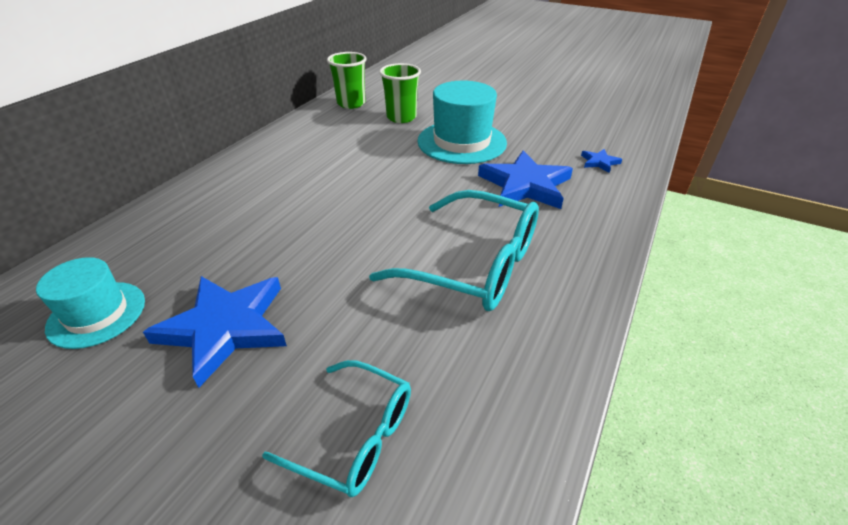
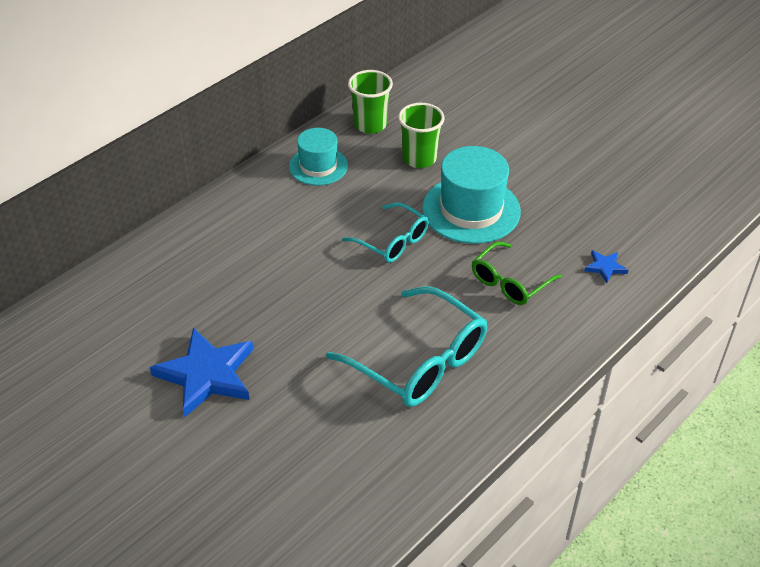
camera: 15 degrees right, 5 degrees up
turquoise hat [36,257,145,349] -> turquoise hat moved to [289,128,348,186]
turquoise glasses [262,360,411,497] -> turquoise glasses moved to [342,202,429,263]
blue star [478,150,573,209] -> green glasses [472,241,561,305]

